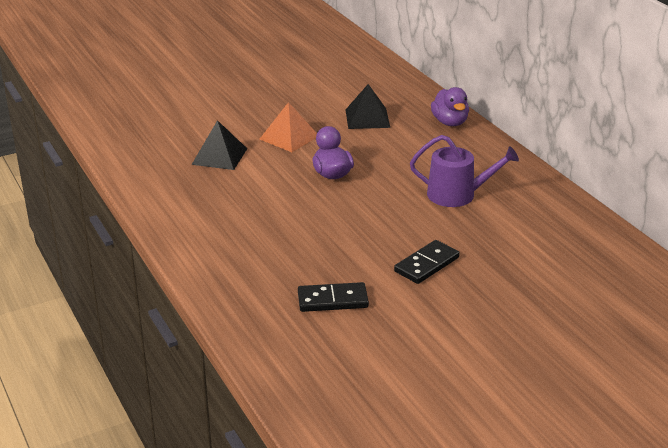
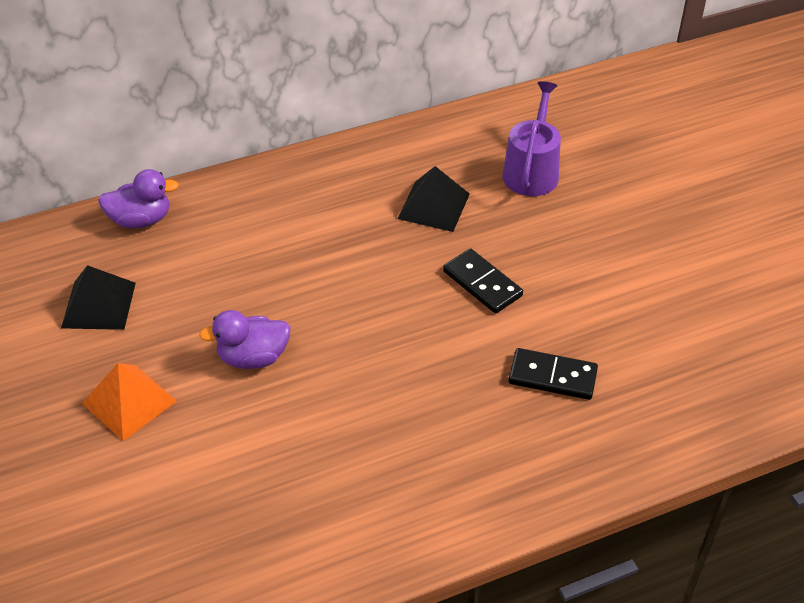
camera: 85 degrees left, 15 degrees up
black pyramid [192,120,247,170] -> black pyramid moved to [397,166,470,232]
black domino [298,282,369,312] -> black domino turned 75 degrees counterclockwise [508,348,598,400]
purple watering can [410,135,519,207] -> purple watering can moved to [502,81,561,196]

